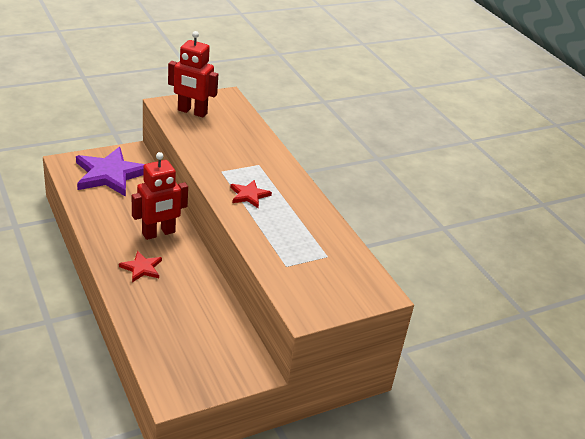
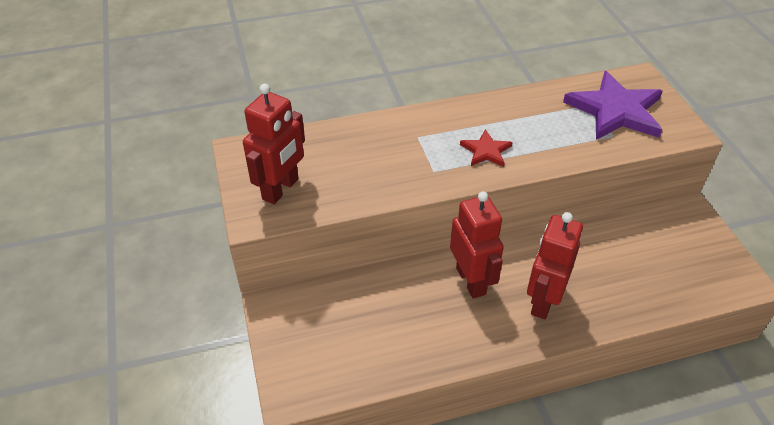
camera: 75 degrees left, 10 degrees up
purple star [76,147,144,197] -> purple star moved to [563,71,663,140]
red star [119,251,162,282] -> red robot [527,212,583,319]

